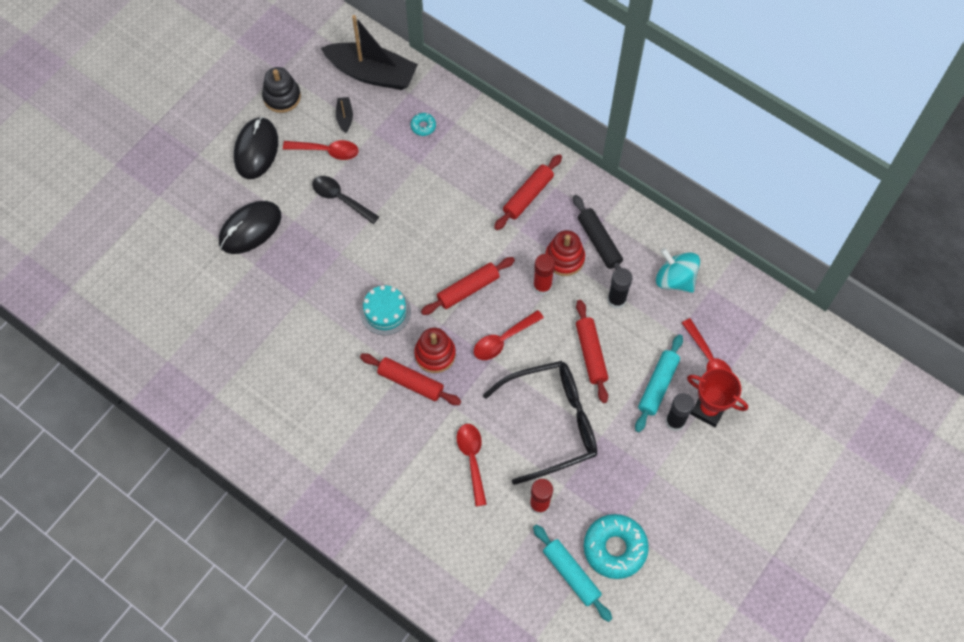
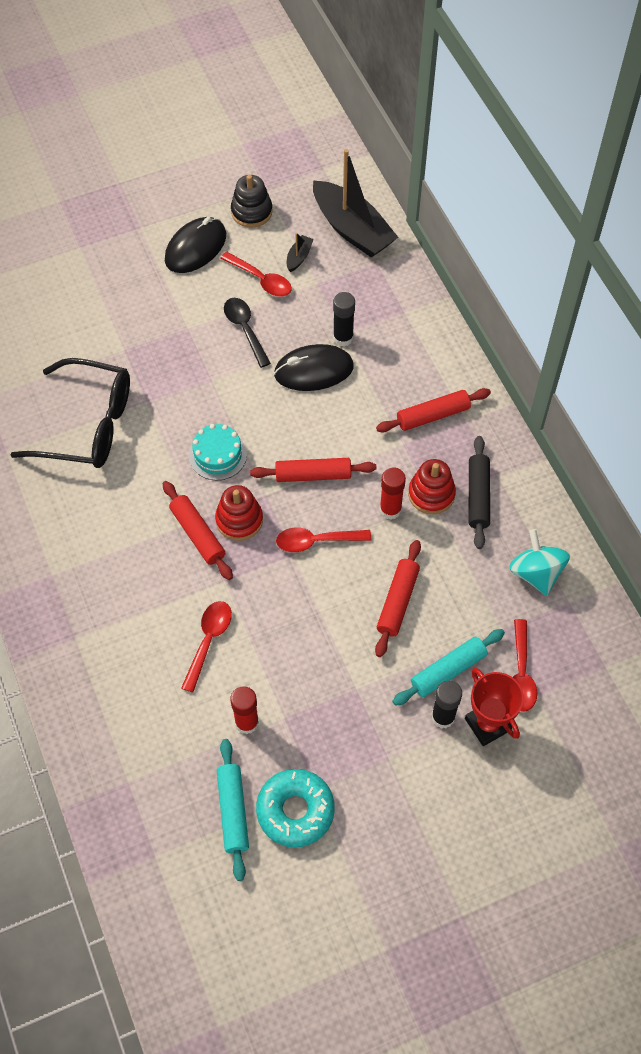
camera: 30 degrees right, 5 degrees down
black mouse [219,201,281,254] -> black mouse moved to [274,344,354,391]
turquoise donut [411,113,436,136] -> none
black glasses [483,361,597,485] -> black glasses moved to [10,358,130,468]
black glue stick [607,268,632,309] -> black glue stick moved to [333,292,355,346]

